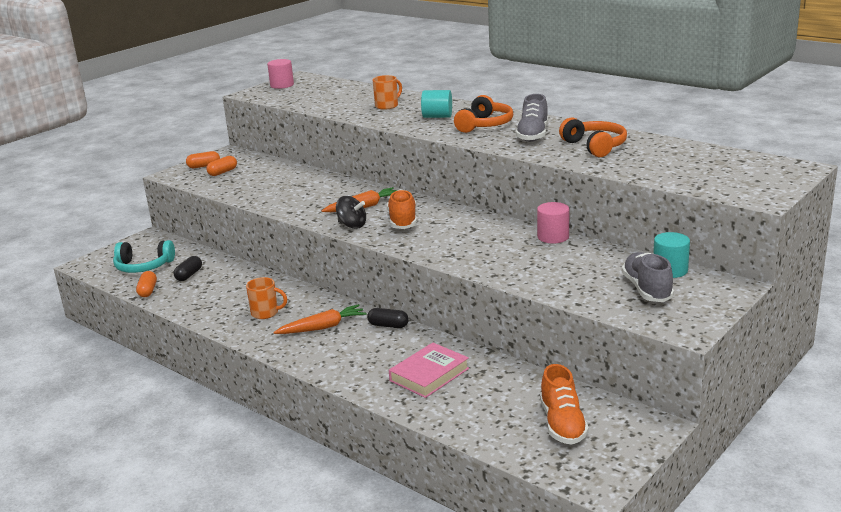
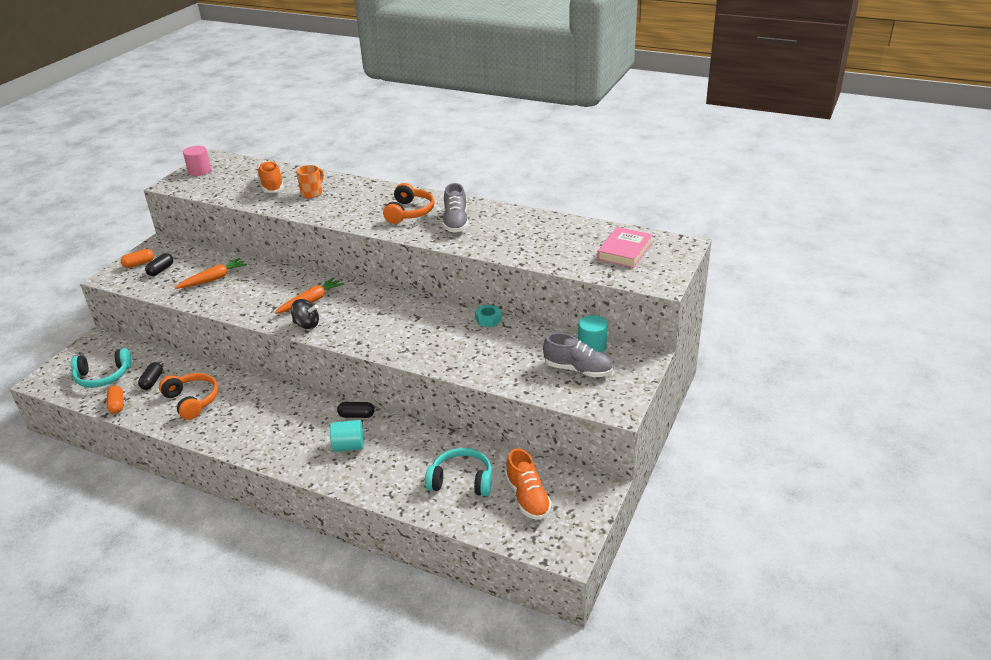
camera: 15 degrees left, 10 degrees up
orange capsule [206,156,237,176] -> black capsule [145,253,173,276]
orange mug [246,277,287,319] -> none
orange carrot [273,304,367,334] -> orange carrot moved to [174,258,247,289]
orange shoe [387,189,417,229] -> orange shoe moved to [257,161,284,193]
pink book [389,342,469,398] -> pink book moved to [597,227,653,268]
turquoise cylinder [421,90,452,118] -> turquoise cylinder moved to [330,420,364,452]
pink cylinder [537,202,569,243] -> turquoise nut [475,305,502,327]
orange headphones [559,118,627,157] -> orange headphones moved to [159,373,218,420]
grey shoe [622,252,674,302] -> grey shoe turned 135 degrees clockwise [543,333,613,377]
none -> turquoise headphones [425,448,492,496]

